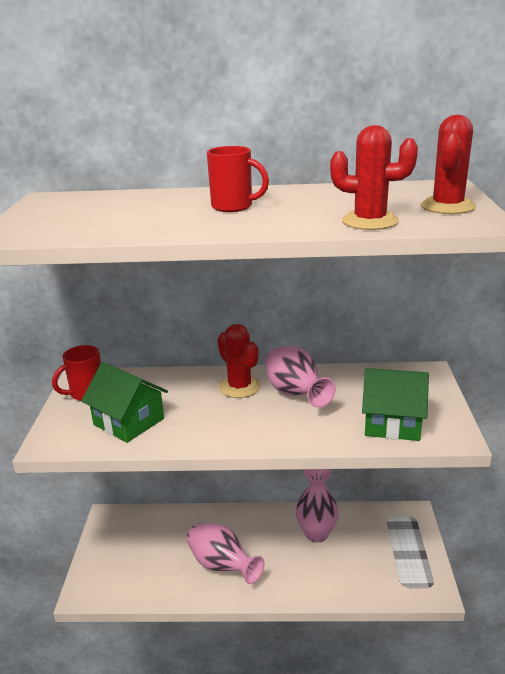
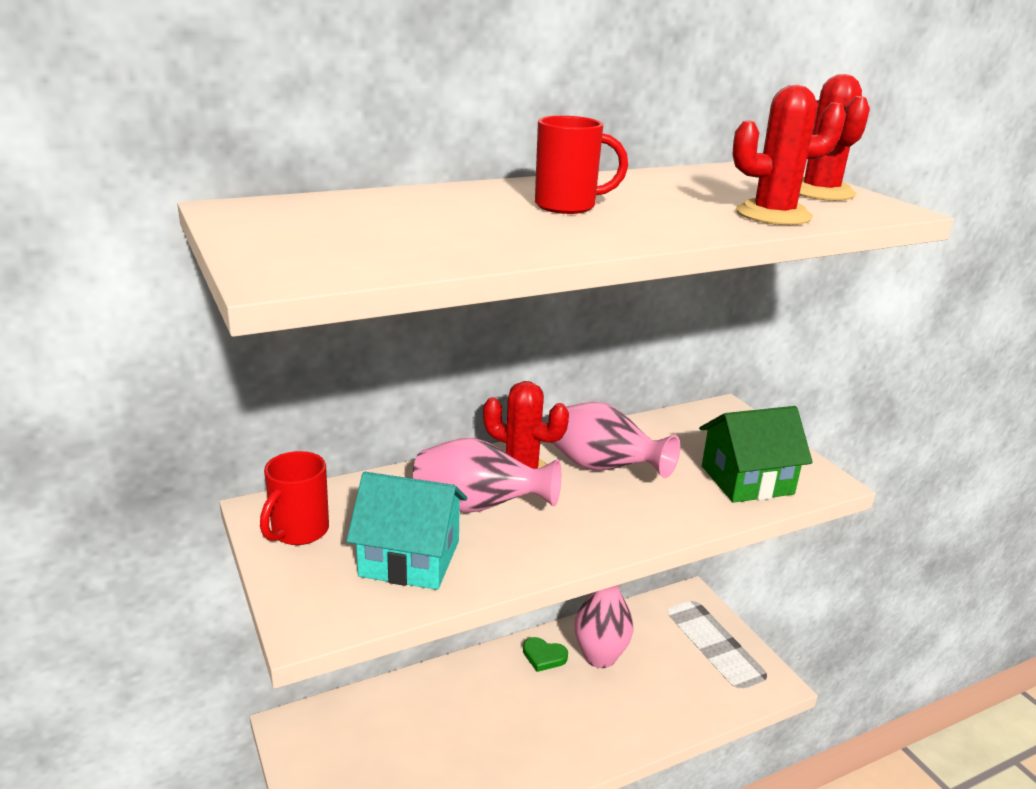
camera: 30 degrees left, 0 degrees up
green house [81,362,168,443] -> turquoise house [346,472,467,590]
pink vase [187,523,264,584] -> pink vase moved to [413,438,561,513]
none -> green heart [523,637,568,672]

